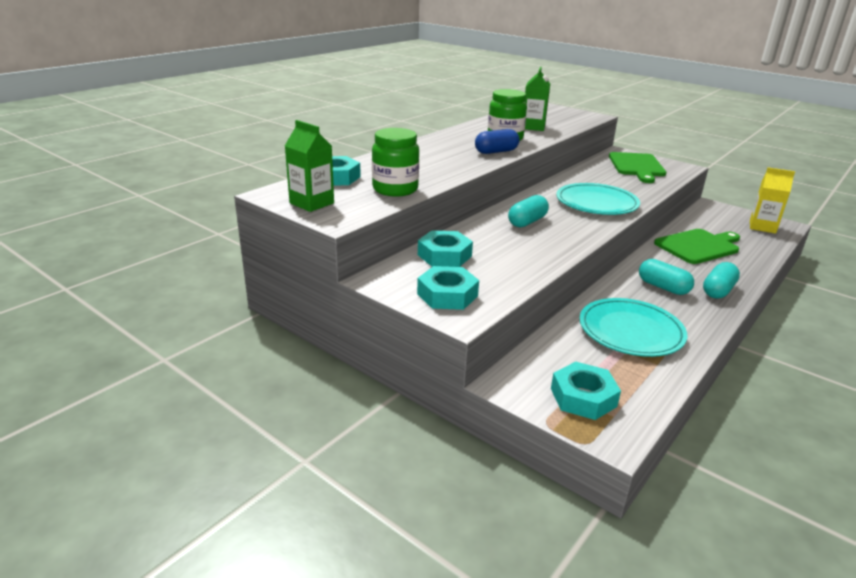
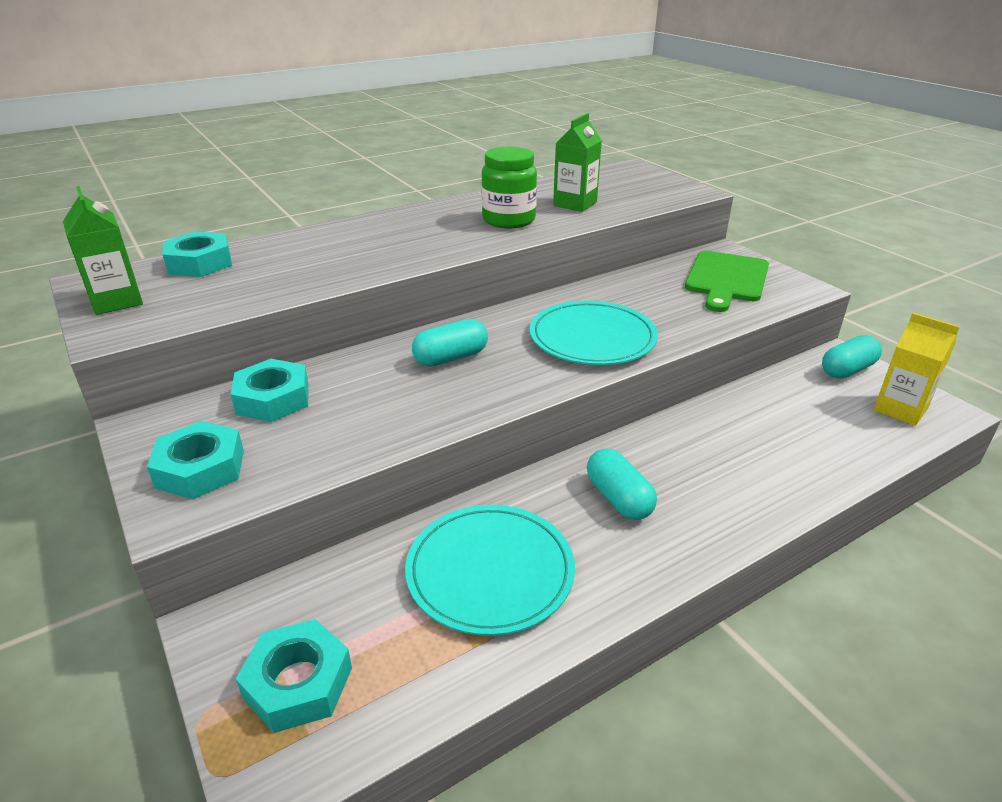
camera: 20 degrees right, 5 degrees up
green jar [372,128,419,197] -> none
blue capsule [475,129,520,154] -> none
green cutting board [654,229,740,264] -> none
turquoise capsule [703,262,740,299] -> turquoise capsule moved to [822,335,882,379]

